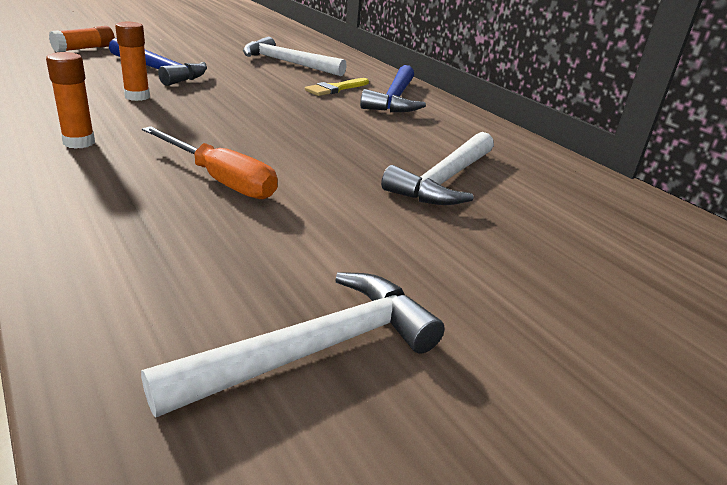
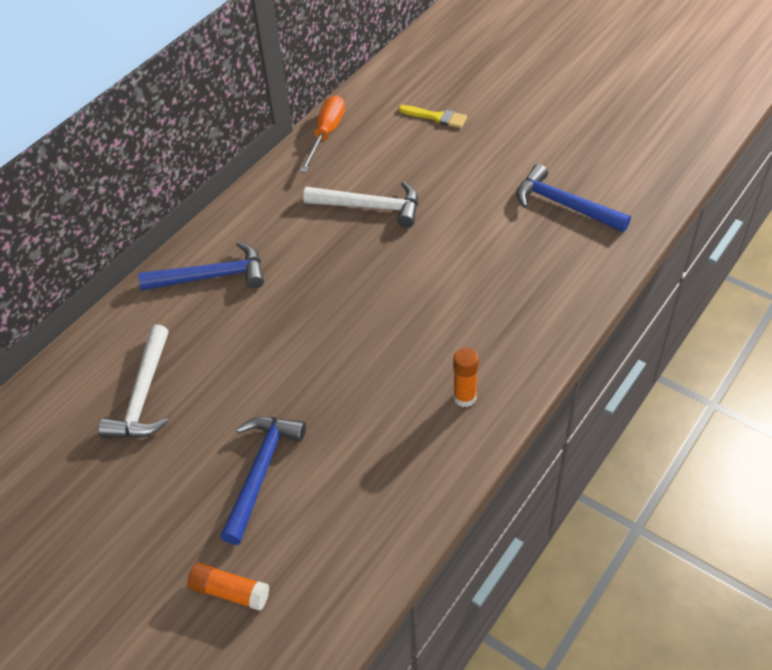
camera: 105 degrees left, 20 degrees up
orange glue stick [115,22,150,101] -> none
white hammer [141,272,445,417] -> blue hammer [516,164,631,232]
orange screwdriver [142,126,278,199] -> orange screwdriver moved to [300,96,345,173]
yellow brush [305,78,369,96] -> yellow brush moved to [399,105,467,128]

